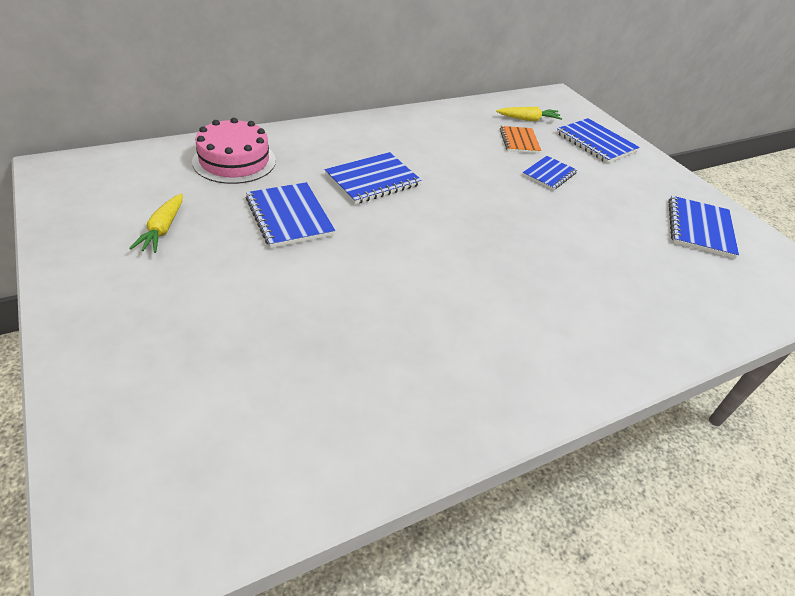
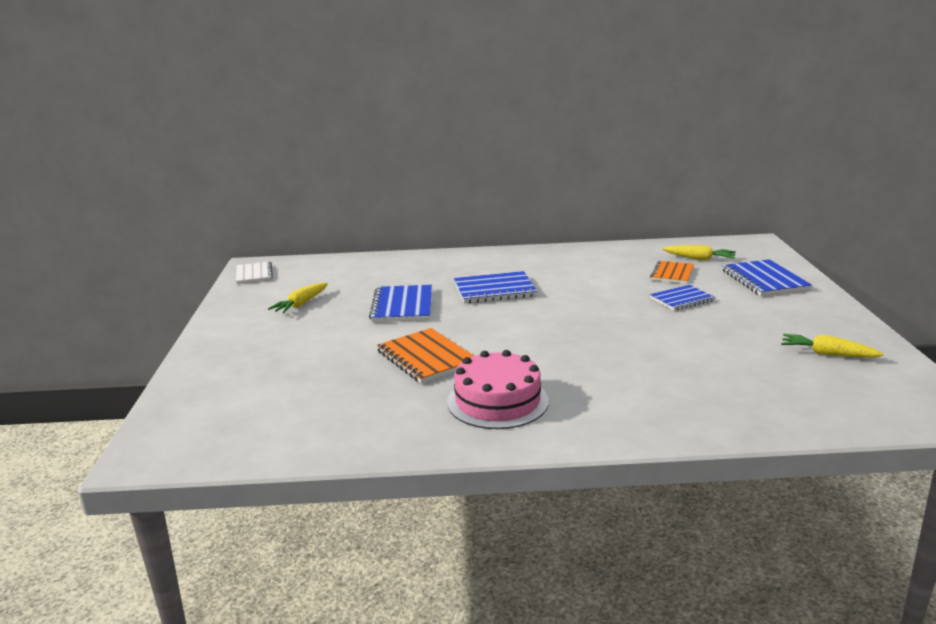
camera: 30 degrees right, 20 degrees down
pink cake [192,118,276,184] -> pink cake moved to [447,350,549,429]
blue notebook [668,196,739,259] -> yellow carrot [781,334,884,358]
none -> white notebook [236,262,273,284]
none -> orange notebook [377,328,474,384]

